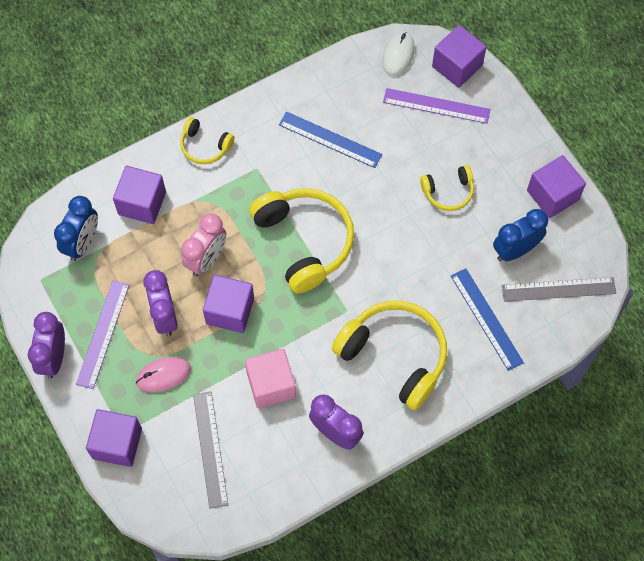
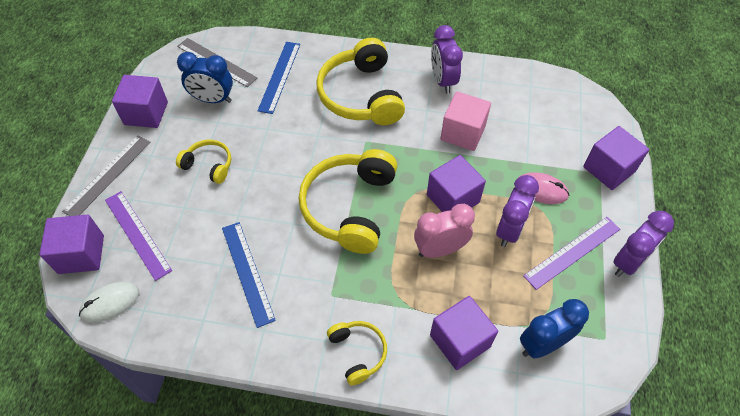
camera: 140 degrees left, 10 degrees down
grey ruler [193,392,228,509] -> grey ruler moved to [62,136,150,216]

